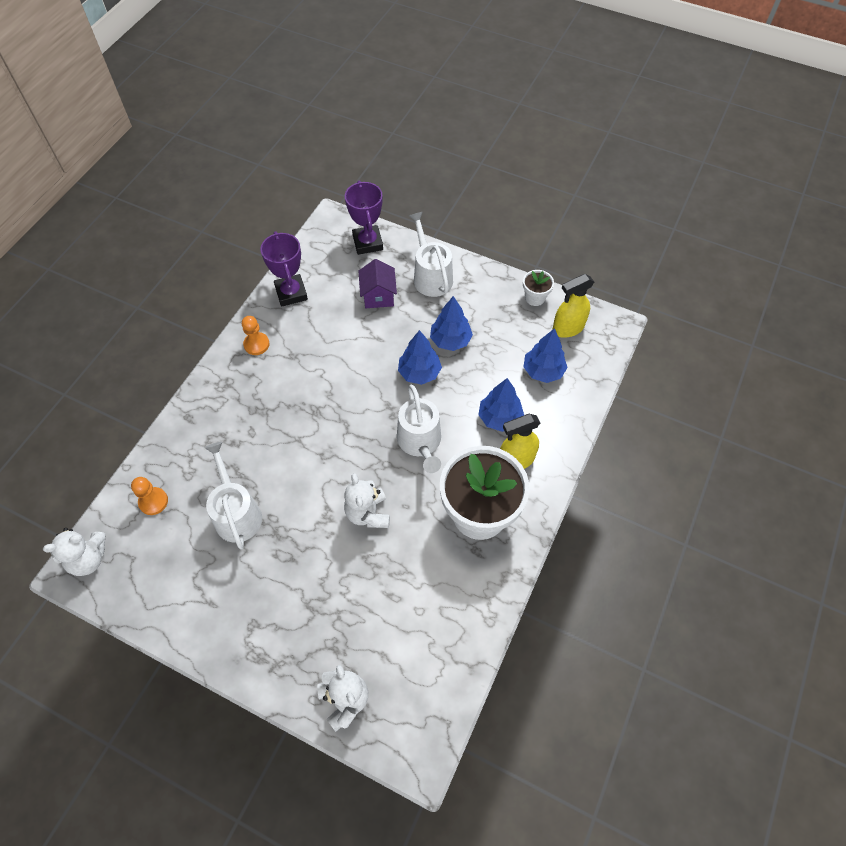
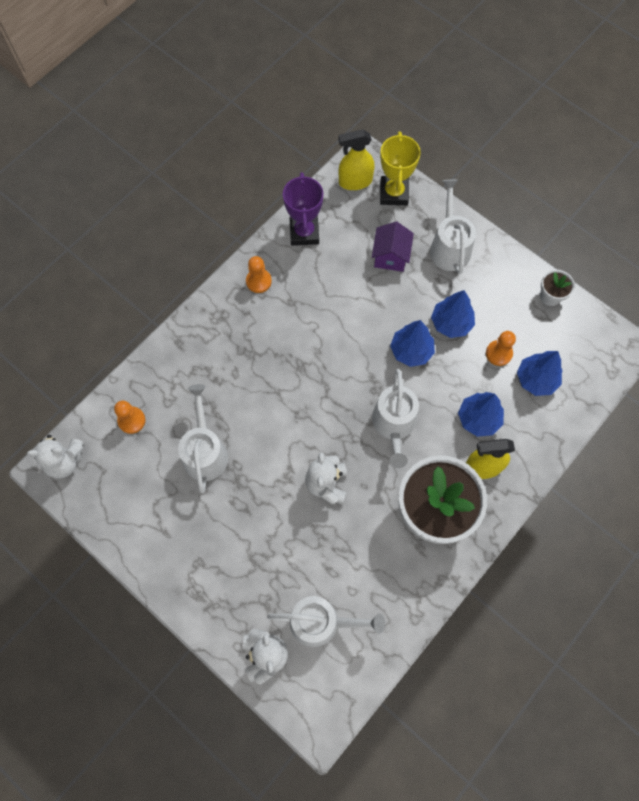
camera: 15 degrees right, 10 degrees up
purple trophy [345,181,383,255] -> yellow trophy [380,132,421,205]
yellow spray bottle [553,274,594,338] -> yellow spray bottle moved to [338,129,375,190]
none -> white watering can [267,596,385,647]
none -> orange pawn [486,331,516,366]

